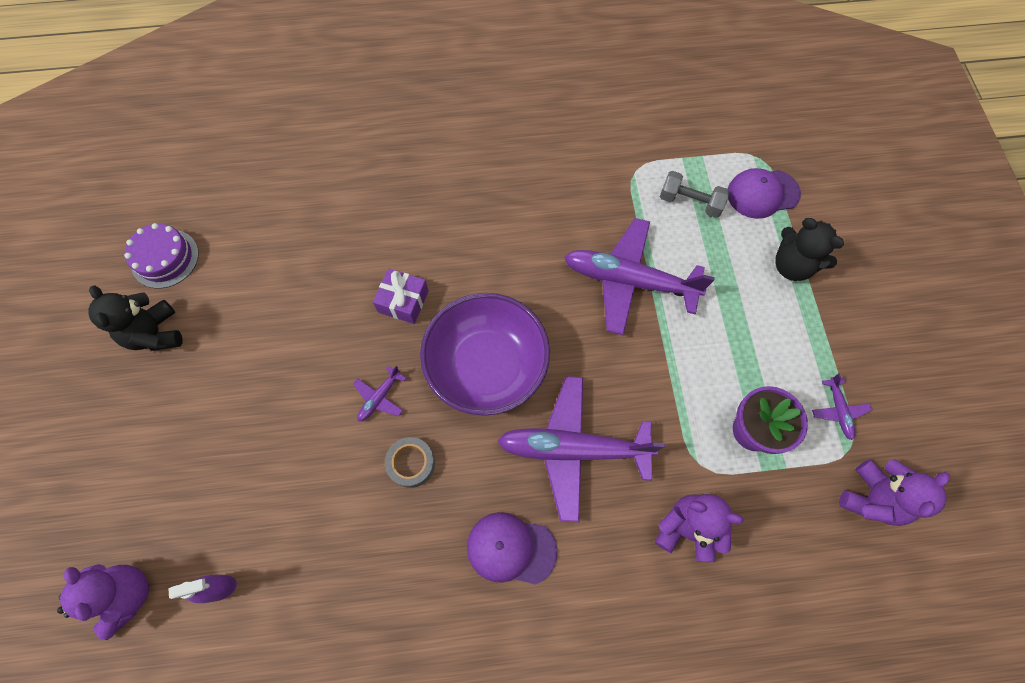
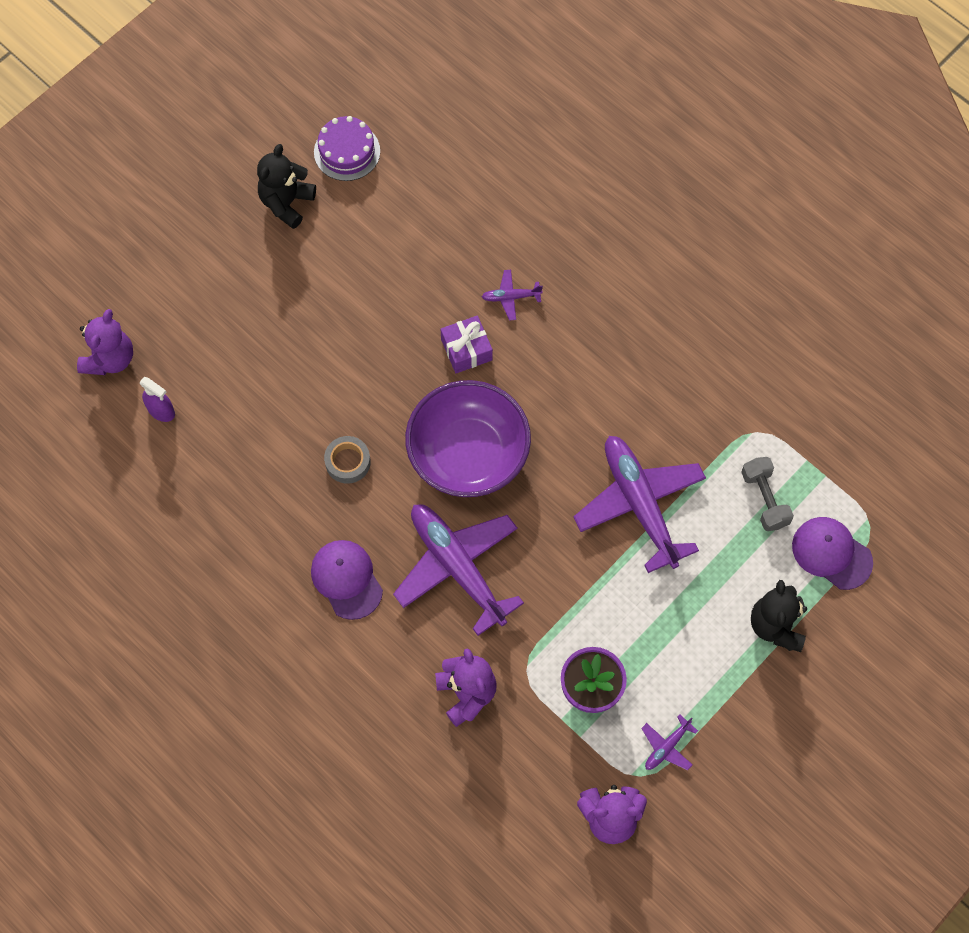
camera: 50 degrees right, 0 degrees up
purple plane [353,366,407,421] -> purple plane moved to [482,270,543,321]

